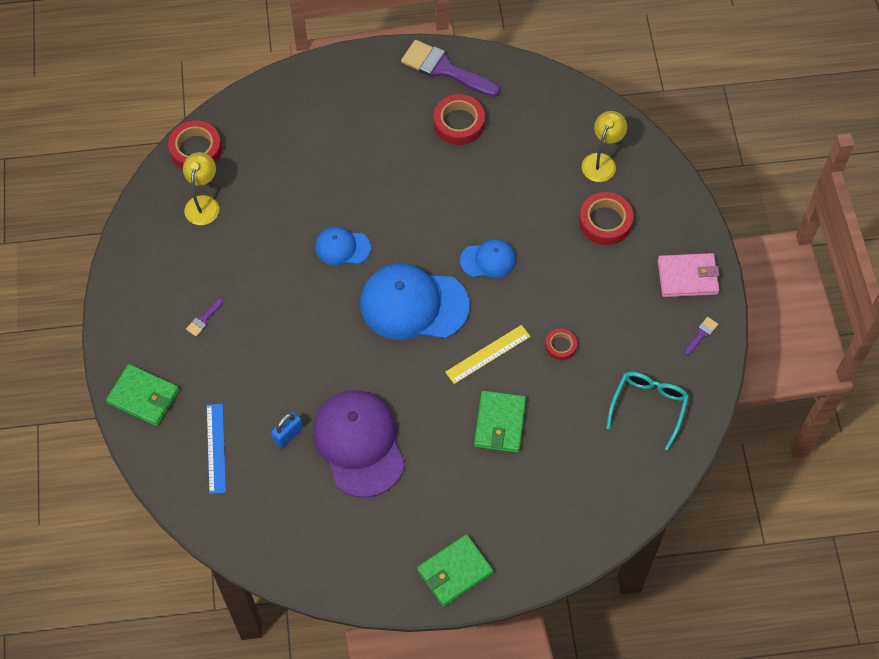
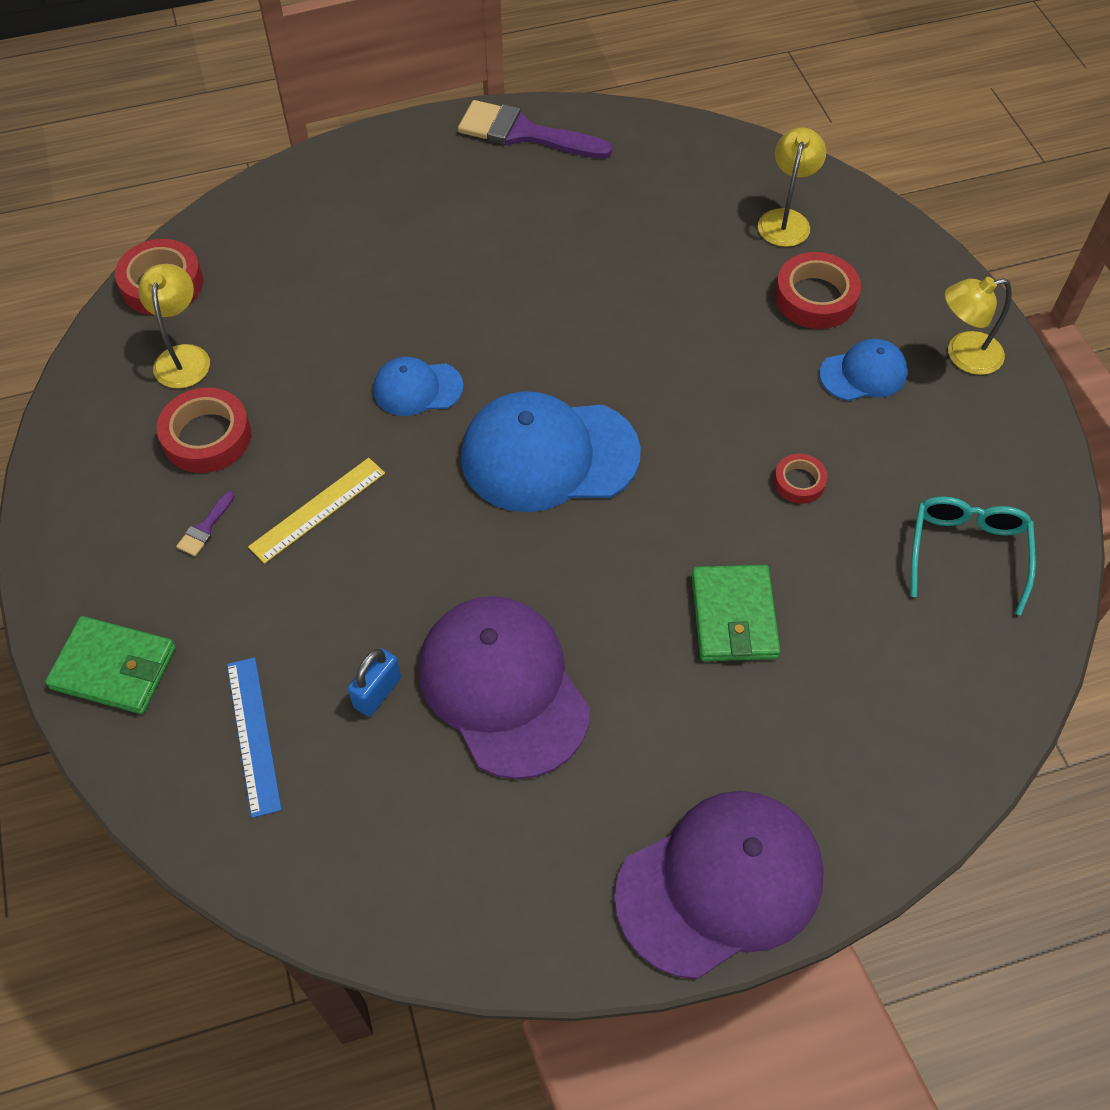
camera: 10 degrees left, 5 degrees down
green wallet [417,534,493,607] -> purple cap [614,791,824,979]
red tape [434,94,485,145] -> red tape moved to [157,388,251,473]
yellow ruler [445,325,531,384] -> yellow ruler moved to [248,458,385,564]
blue cap [460,239,516,278] -> blue cap moved to [820,339,908,401]
pink wallet [658,253,720,297] -> yellow lamp [945,277,1012,375]
purple brush [684,317,718,355] -> none

